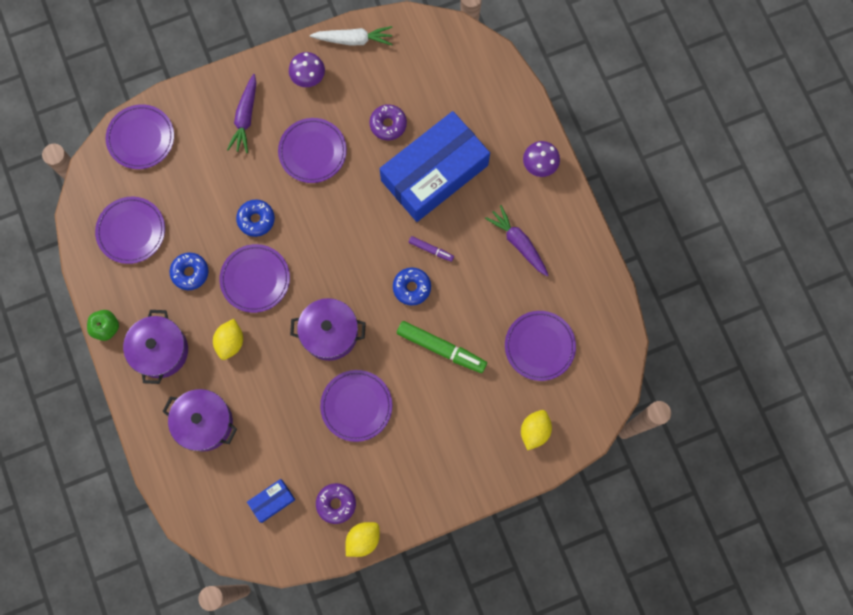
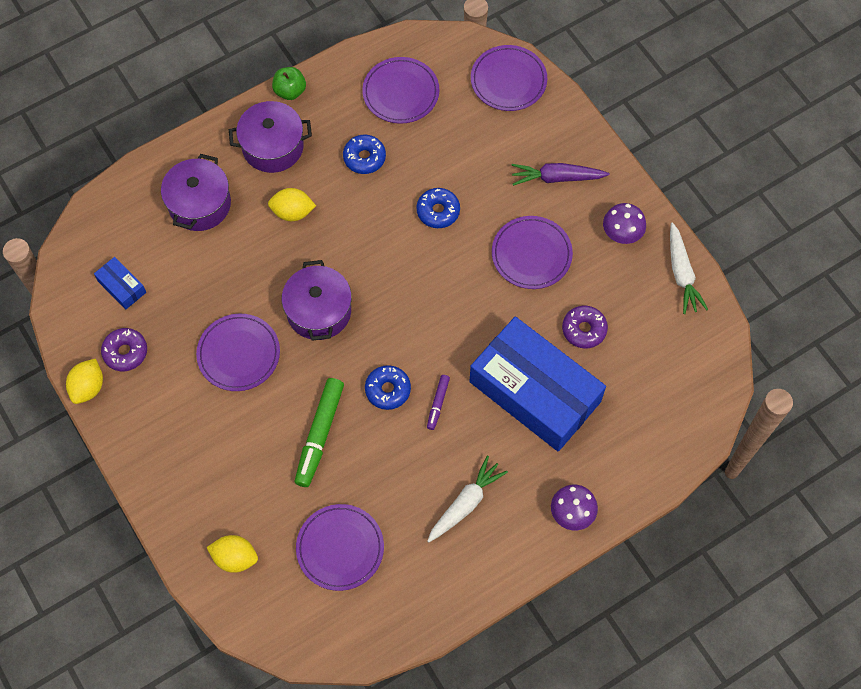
camera: 80 degrees right, 10 degrees down
purple plate [219,244,290,313] -> none
yellow lemon [345,522,380,557] -> yellow lemon turned 75 degrees clockwise [66,358,103,404]
purple carrot [485,205,549,277] -> white carrot [427,455,508,542]

